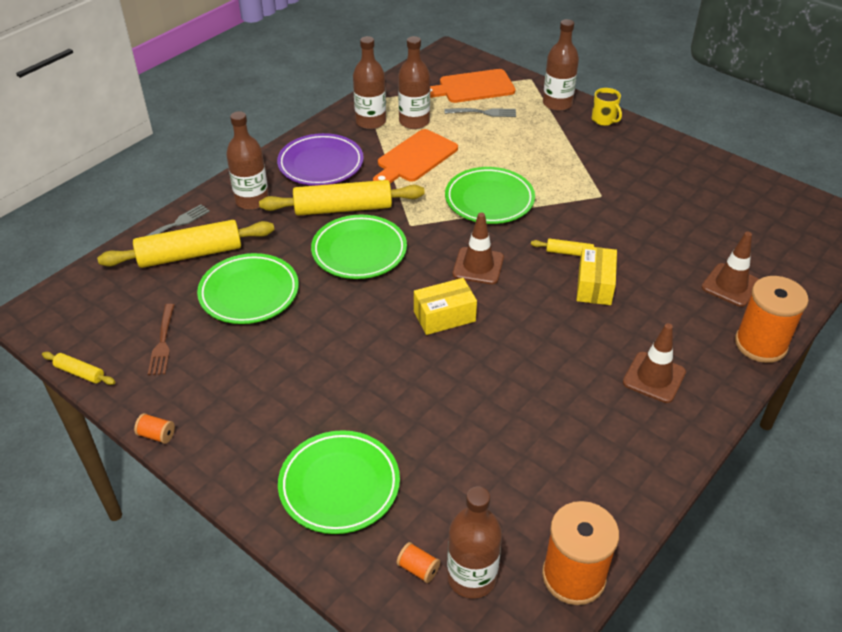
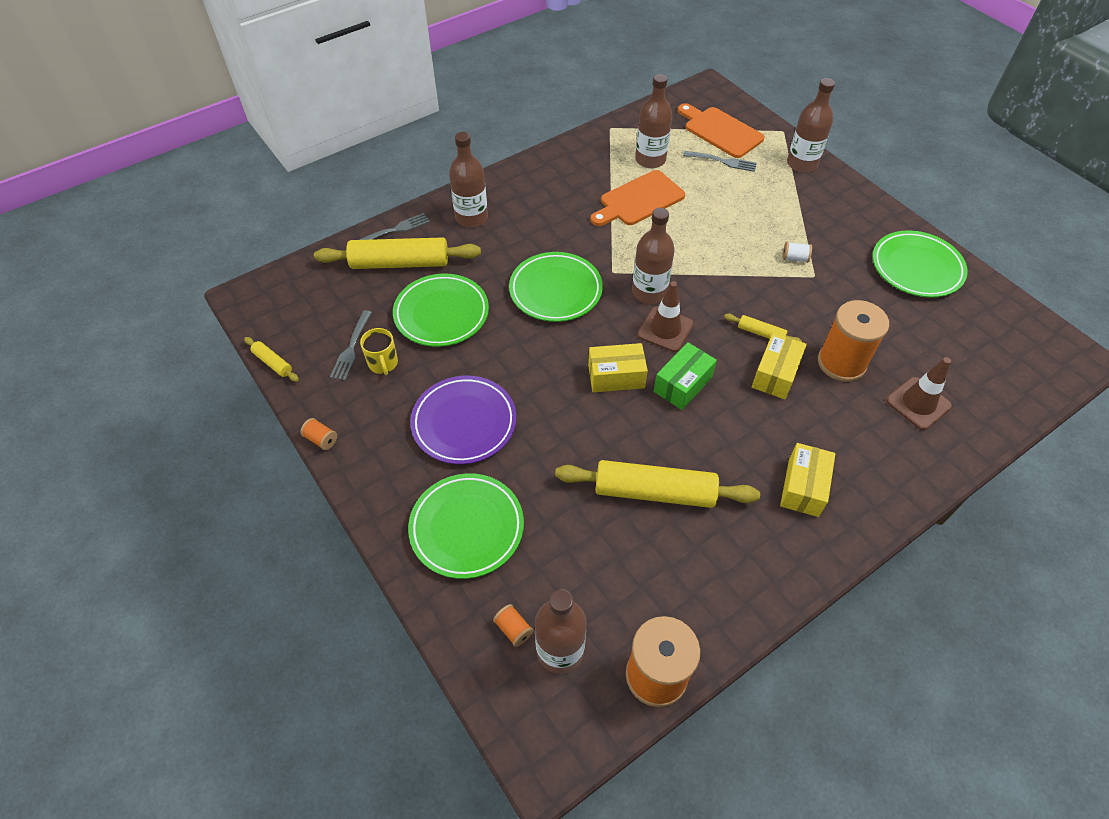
camera: 15 degrees right, 10 degrees up
brown fork [148,304,175,375] -> grey fork [330,310,372,381]
yellow rolling pin [259,180,425,216] -> yellow rolling pin moved to [555,460,760,508]
purple plate [277,133,364,186] -> purple plate moved to [410,376,516,464]
brown bottle [353,36,386,129] -> brown bottle moved to [632,208,675,304]
orange cutting board [430,69,515,103] -> orange cutting board turned 45 degrees clockwise [678,103,765,158]
green plate [445,167,535,224] -> green plate moved to [872,230,968,298]
yellow mug [592,88,622,126] -> yellow mug moved to [360,328,398,375]
brown traffic cone [623,323,686,403] -> yellow box [780,443,835,517]
orange spool [735,276,809,363] -> orange spool moved to [818,300,889,382]
none -> green box [654,342,717,410]
none -> white spool [783,242,812,263]

